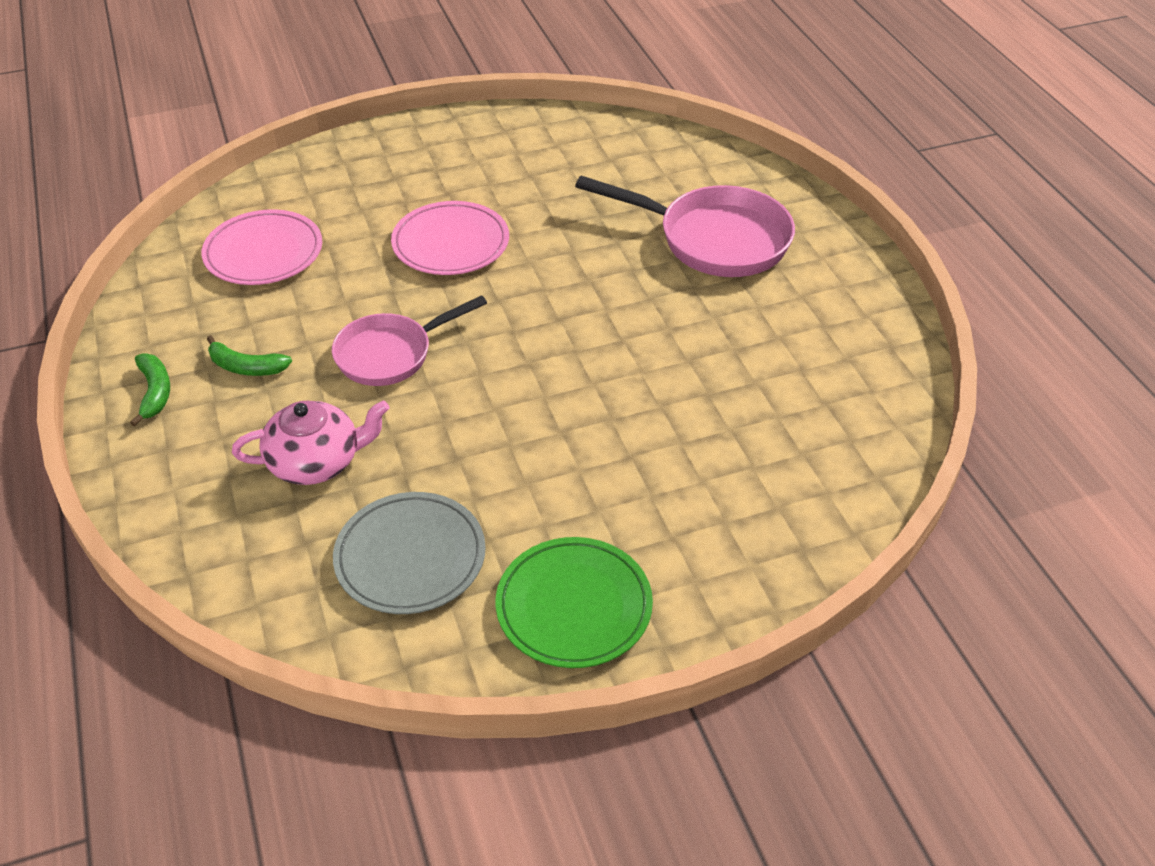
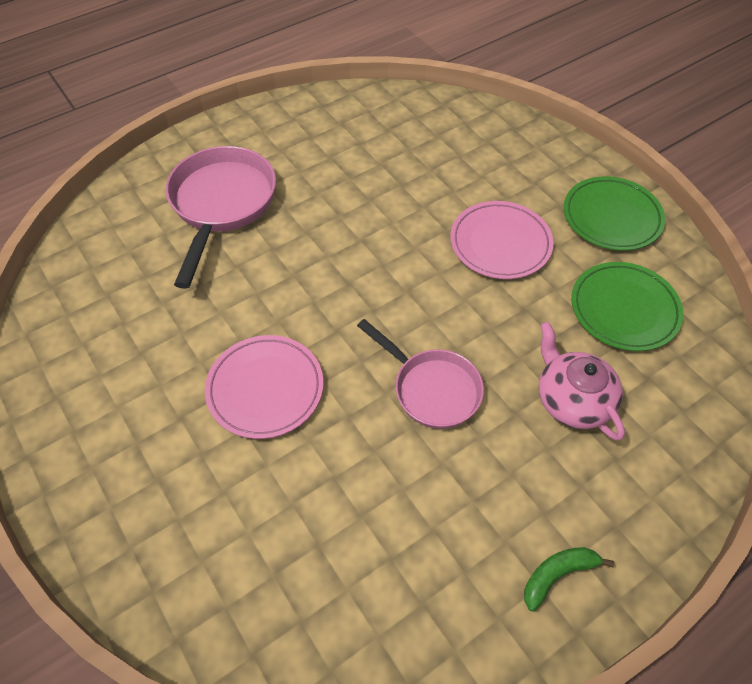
camera: 105 degrees left, 10 degrees up
pink plate [201,209,322,285] -> pink plate moved to [450,201,554,279]
green banana [207,335,292,376] -> none
grey plate [333,492,486,614] -> green plate [571,262,683,351]

